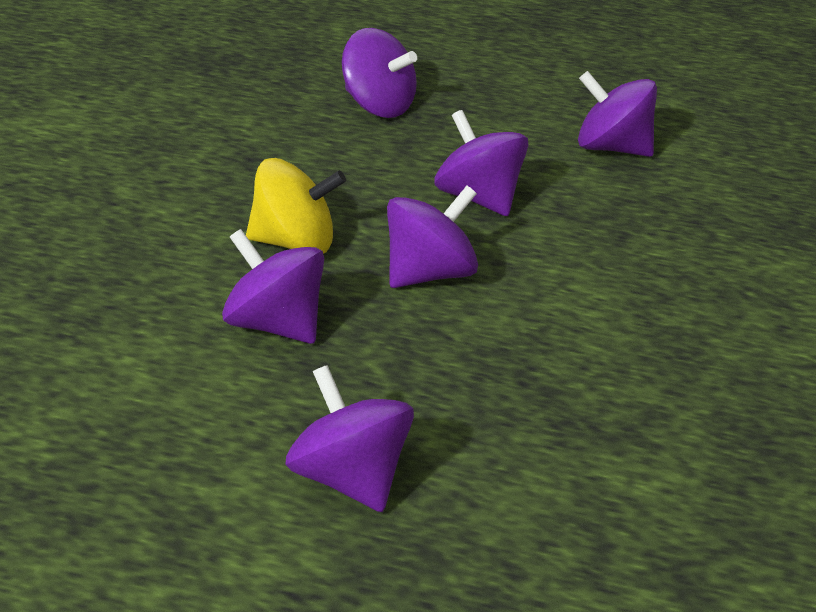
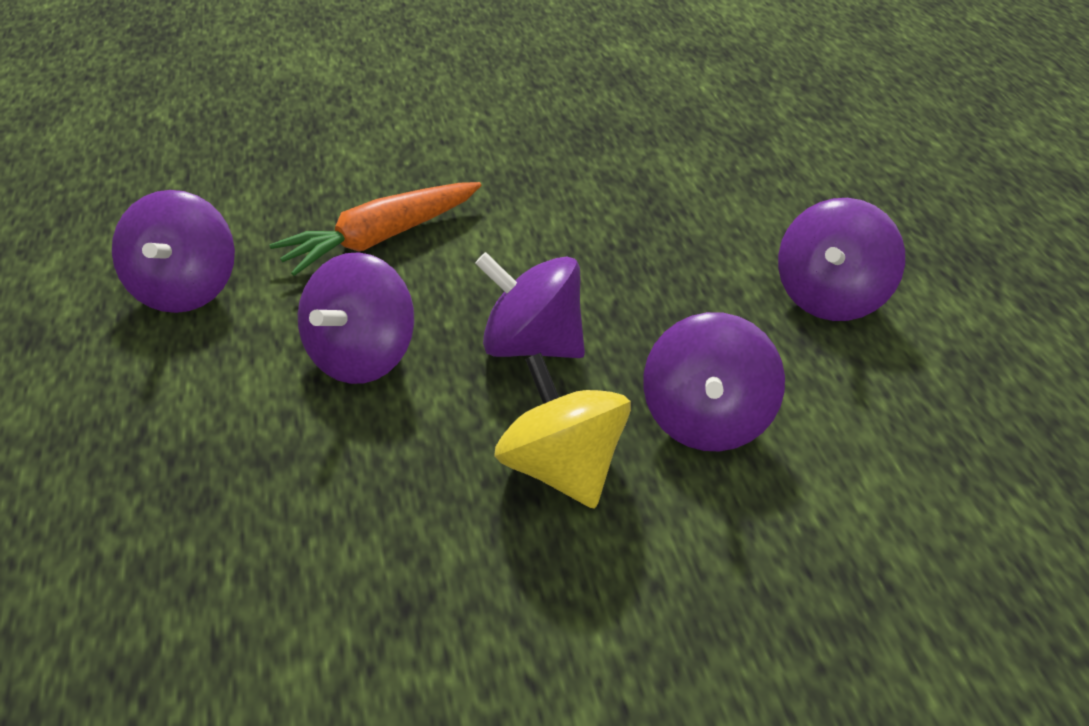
camera: 115 degrees left, 5 degrees up
purple spinning top [342,28,417,118] -> none
none -> orange carrot [269,182,481,276]

